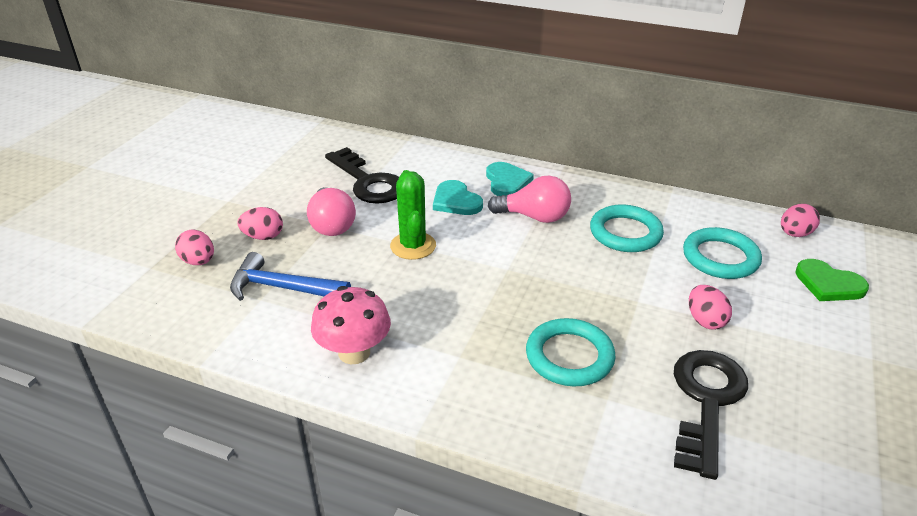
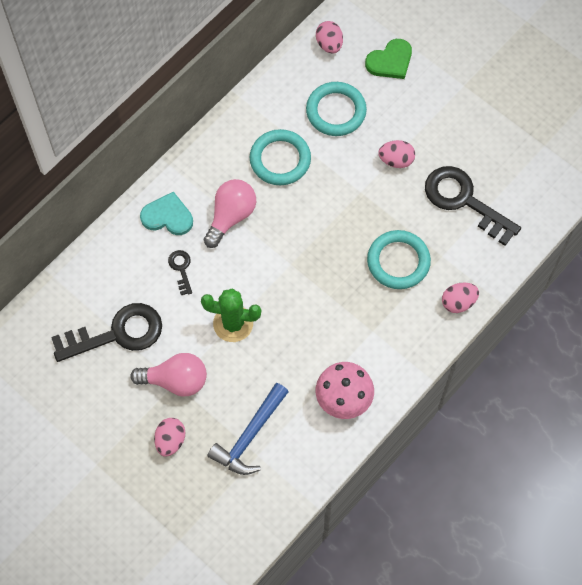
camera: 70 degrees left, 30 degrees up
pink egg [175,230,214,265] -> pink egg moved to [442,283,479,313]
turquoise heart [433,180,483,215] -> black key [168,250,192,295]

